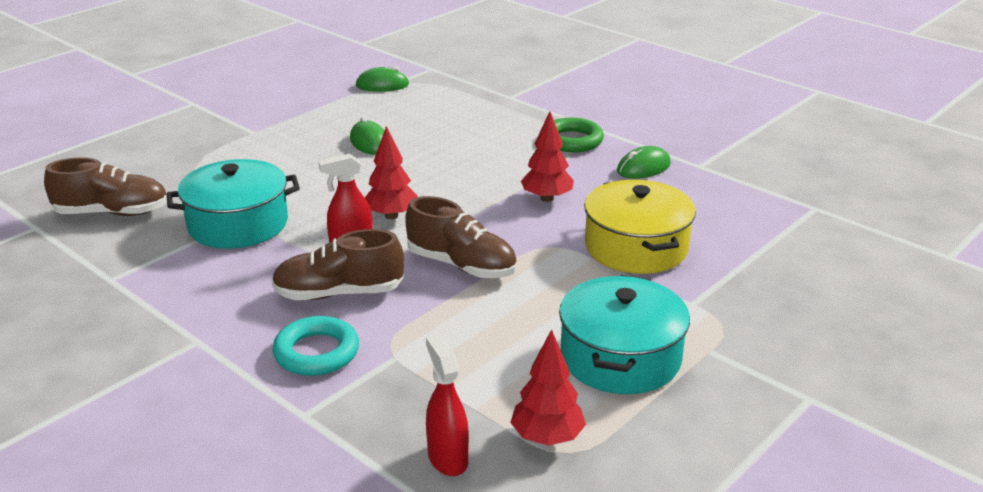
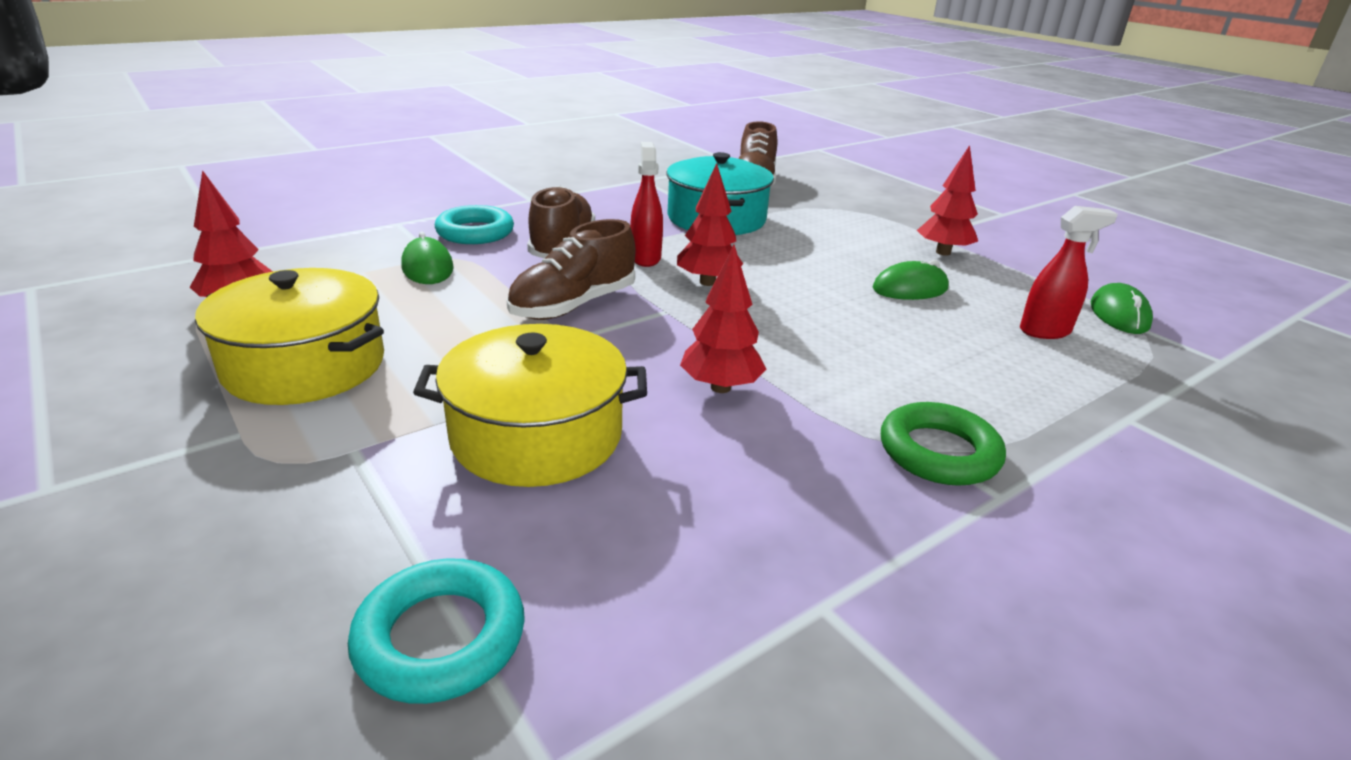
camera: 100 degrees right, 0 degrees up
red spray bottle [426,335,469,476] -> red spray bottle moved to [1020,206,1118,339]
turquoise pot [559,275,690,394] -> yellow pot [195,268,384,405]
green mouse [617,146,671,179] -> green mouse moved to [401,231,454,284]
none -> turquoise ring [348,558,525,704]
none -> red tree [917,145,978,256]

